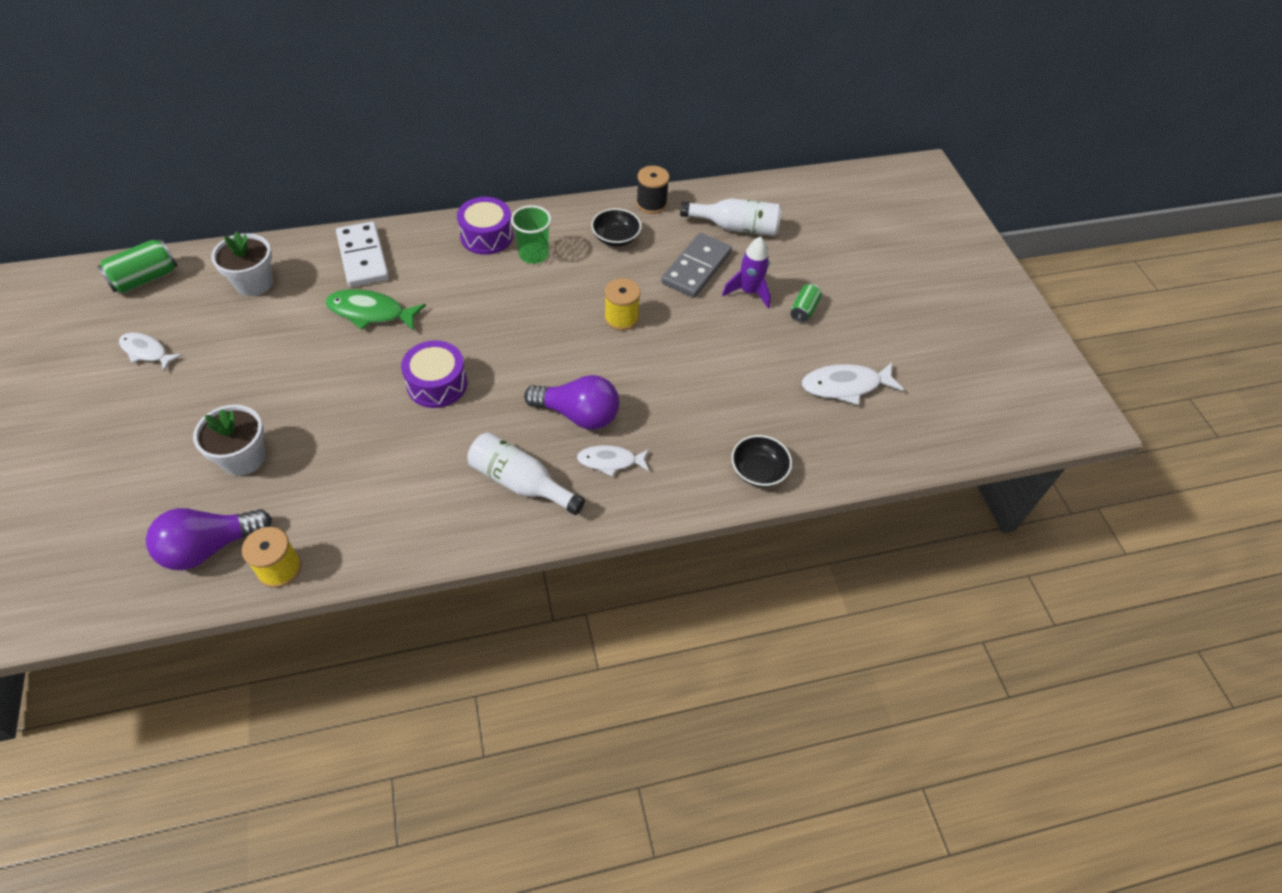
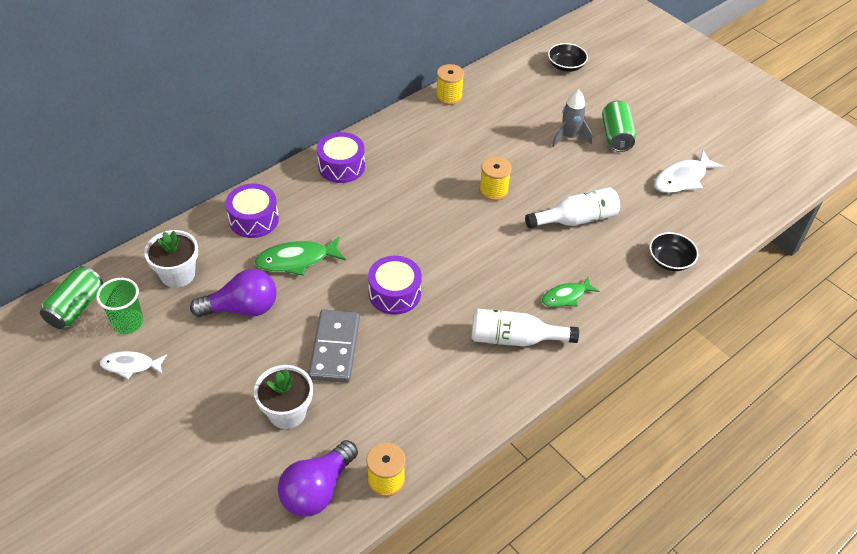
camera: 25 degrees left, 5 degrees down
white domino [336,221,389,287] -> purple drum [225,183,279,238]
green cup [511,205,551,264] -> green cup moved to [96,278,144,334]
purple light bulb [524,375,619,430] -> purple light bulb moved to [190,269,277,317]
white fish [577,445,649,477] -> green fish [542,277,599,307]
black bowl [591,208,641,247] -> black bowl moved to [548,43,588,72]
black spool [636,166,669,214] -> yellow spool [436,64,464,105]
grey domino [661,233,732,298] -> grey domino moved to [308,310,360,383]
white bottle [680,198,782,236] -> white bottle moved to [525,187,620,228]
purple rocket [722,237,771,309] -> grey rocket [552,89,592,147]
green can [791,284,822,323] -> green can [602,101,636,152], size x1.59

